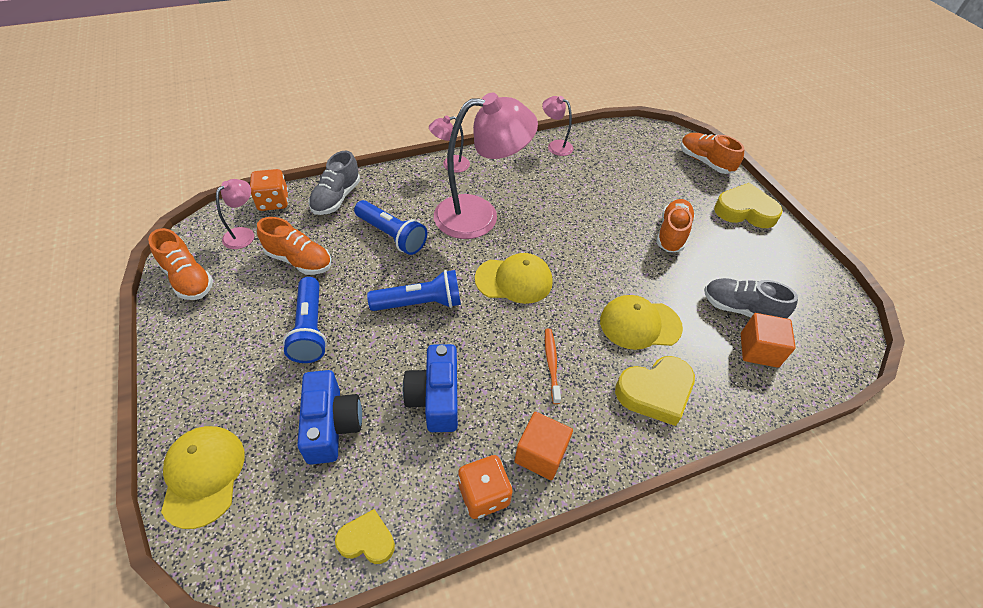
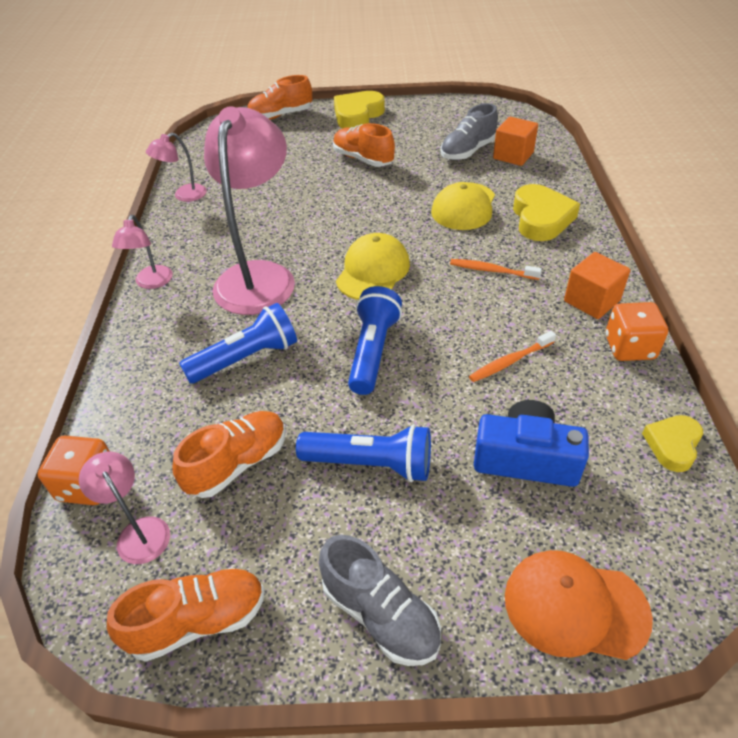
camera: 65 degrees left, 5 degrees down
yellow cap [161,426,245,529] -> orange cap [505,550,653,660]
grey shoe [308,151,360,215] -> grey shoe moved to [319,535,441,666]
blue camera [403,344,458,432] -> orange toothbrush [469,331,556,382]

